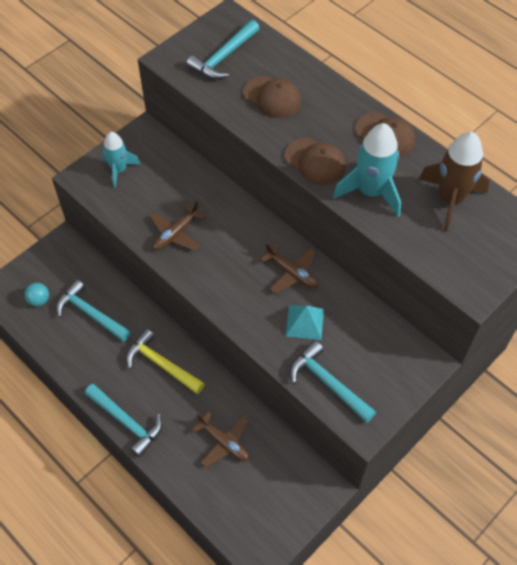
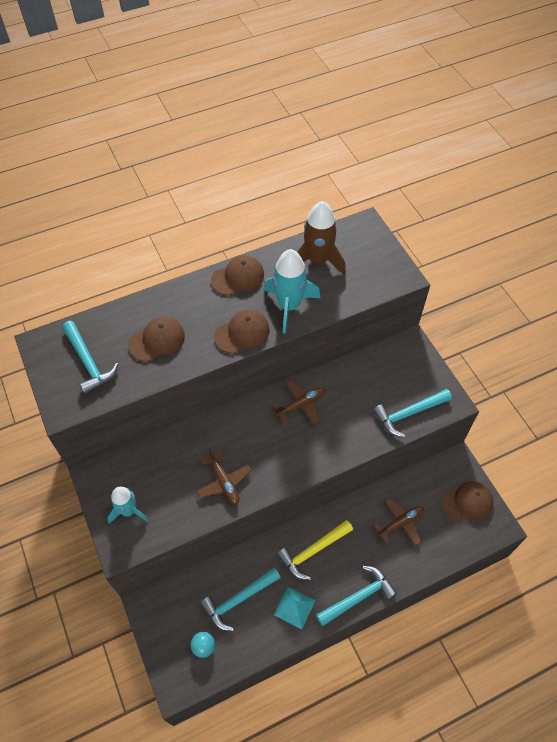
camera: 70 degrees left, 0 degrees up
turquoise pyramid [286,305,324,340] -> turquoise pyramid moved to [274,587,315,629]
none -> brown cap [441,481,493,522]

